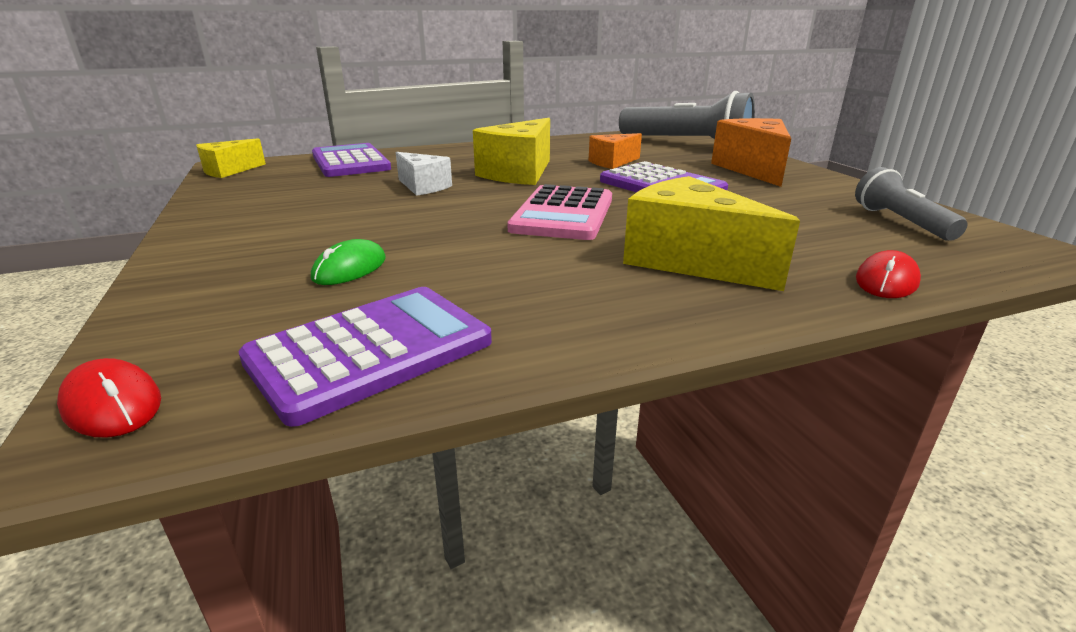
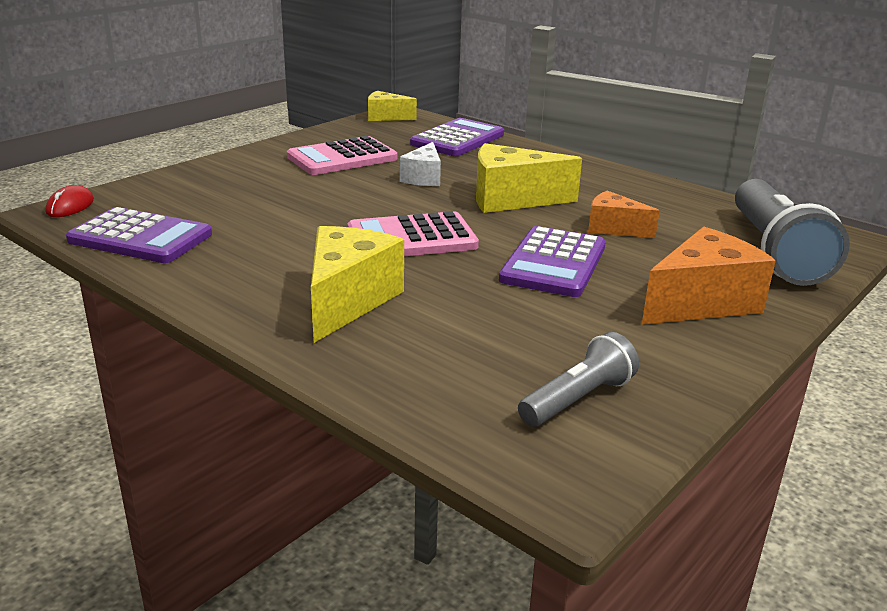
camera: 60 degrees right, 0 degrees up
green mouse [311,239,386,285] -> none
red mouse [856,250,921,298] -> none
none -> pink calculator [287,136,397,175]

